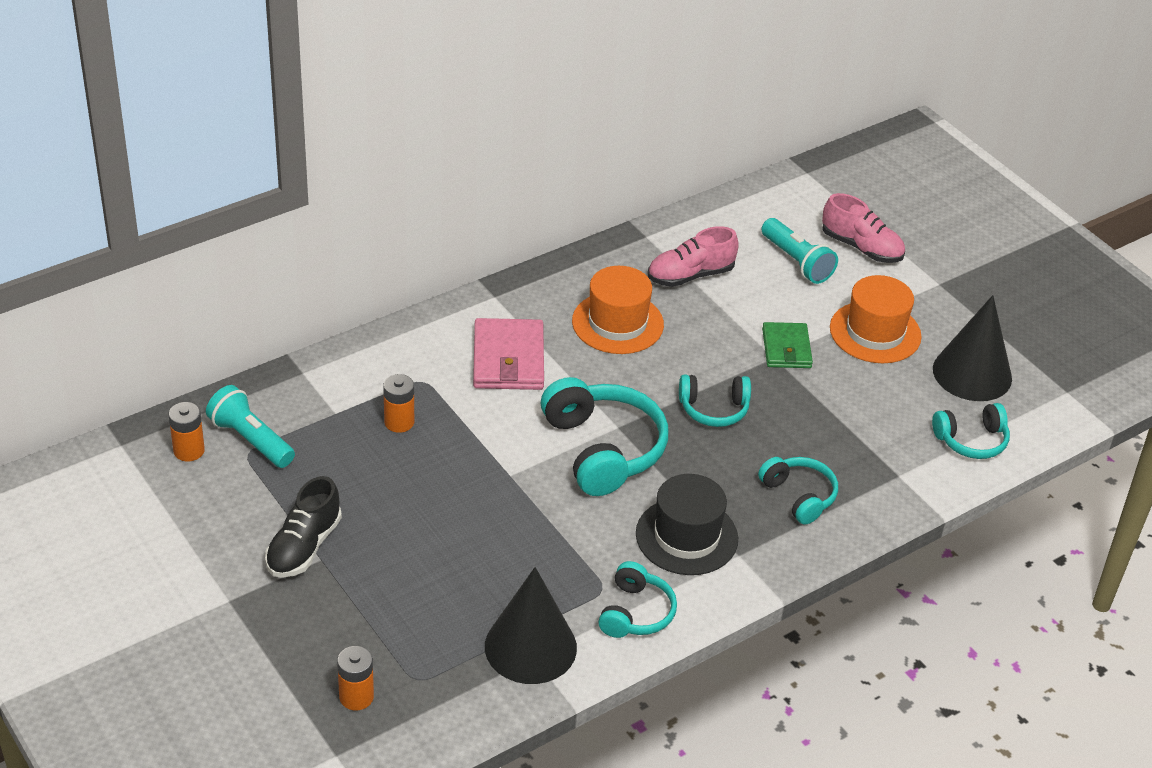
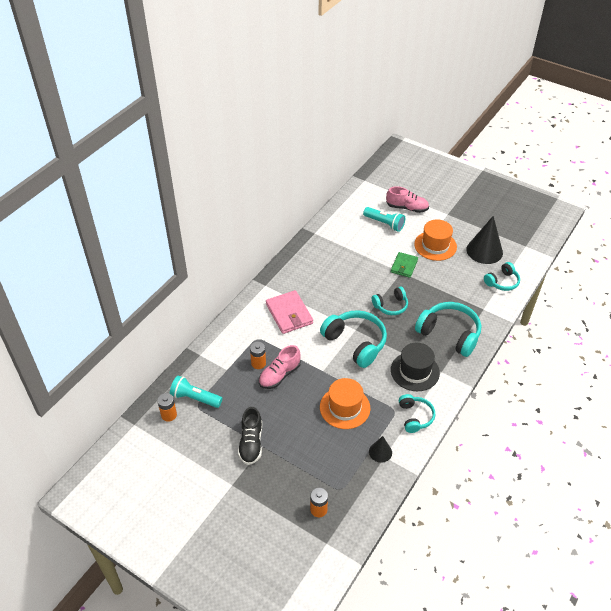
camera: 20 degrees left, 5 degrees up
black cone [485,567,577,684] -> black cone [369,436,392,463], size x0.52
orange hat [572,266,664,354] -> orange hat moved to [320,378,370,429]
pink shoe [648,226,739,287] -> pink shoe moved to [259,345,301,389]
turquoise headphones [758,457,838,525] -> turquoise headphones [415,302,481,357], size x1.73
green wallet [762,322,813,368] -> green wallet turned 45 degrees clockwise [391,252,418,278]

